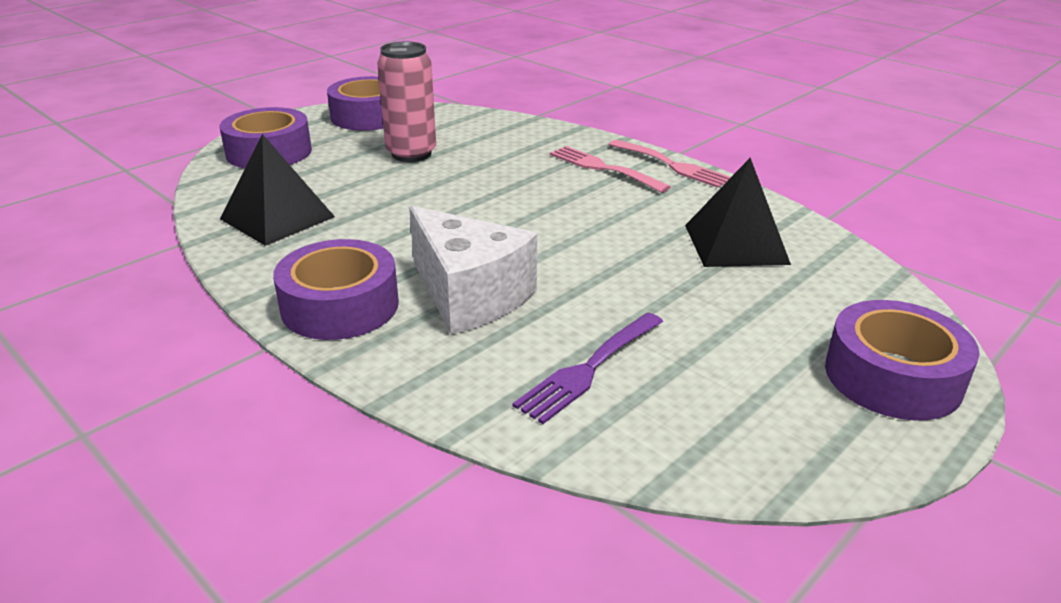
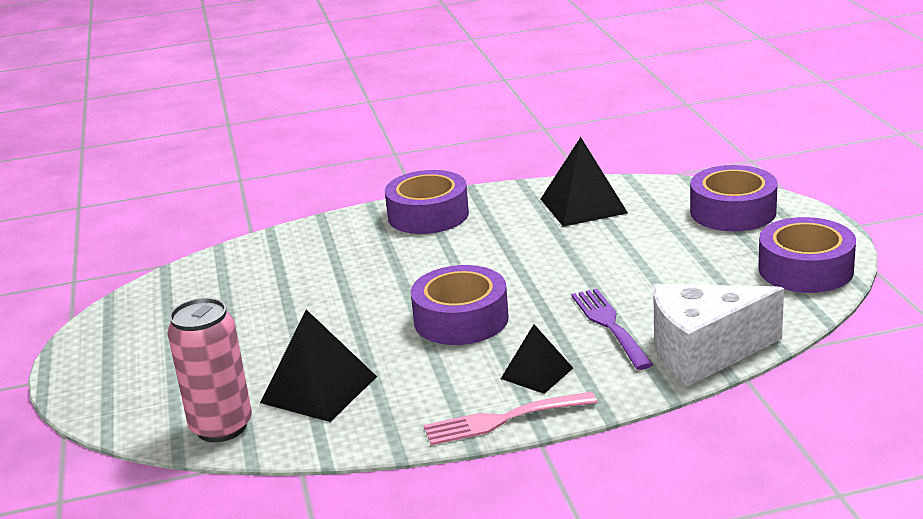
camera: 125 degrees right, 5 degrees down
pink can [377,41,436,162] -> pink can moved to [167,298,252,442]
white cheese [409,206,537,335] -> white cheese moved to [653,284,784,386]
purple fork [512,312,663,424] -> purple fork moved to [571,289,653,370]
pink fork [550,146,671,193] -> black pyramid [501,324,573,394]
purple tape [825,300,980,420] -> purple tape moved to [411,265,509,345]

